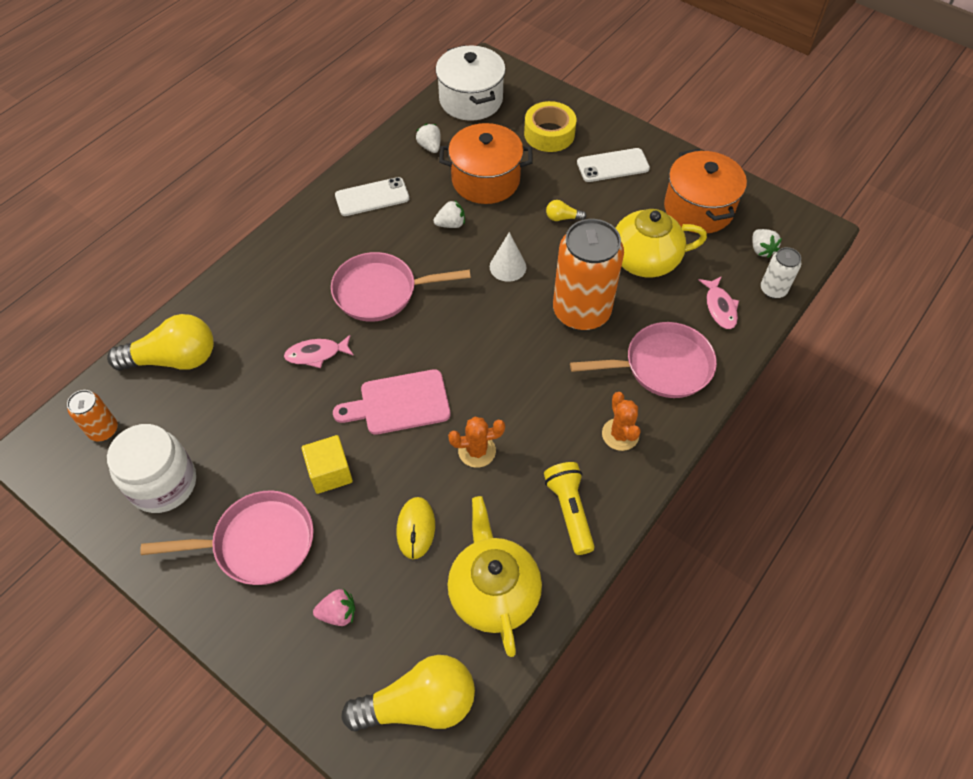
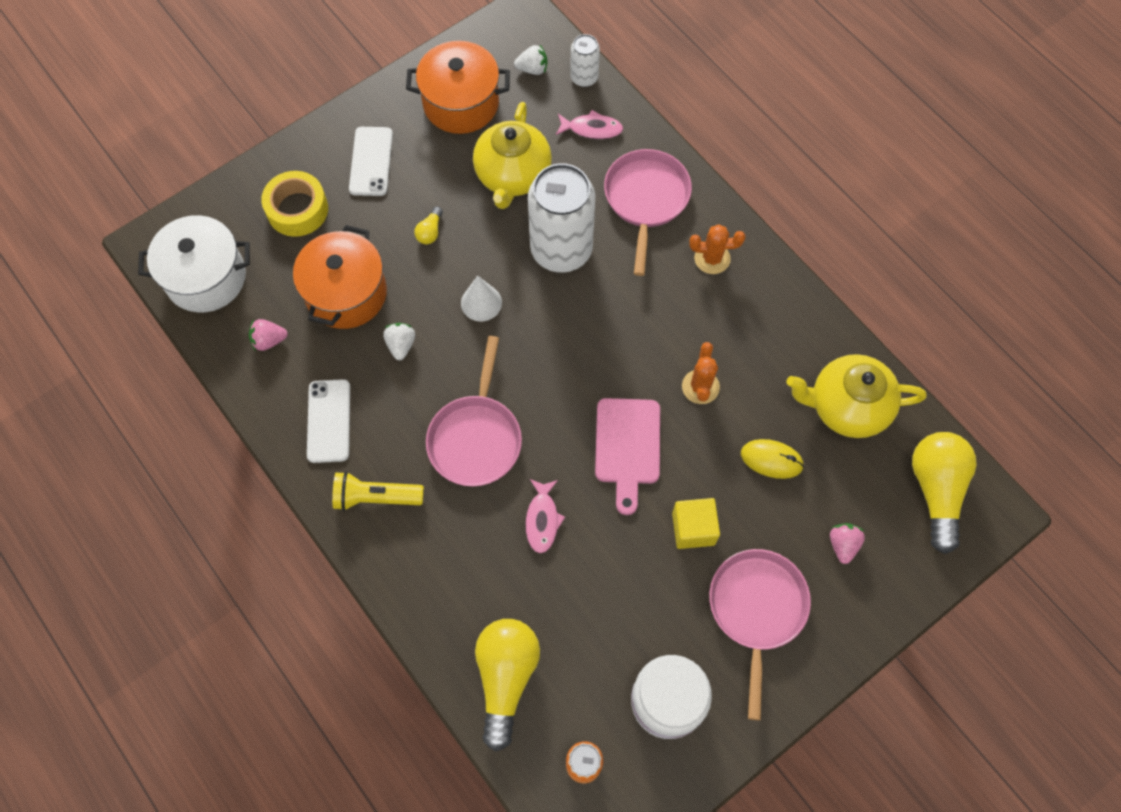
camera: 75 degrees left, 10 degrees up
white strawberry [416,123,441,153] -> pink strawberry [249,319,288,351]
yellow flashlight [544,462,595,555] -> yellow flashlight moved to [332,471,424,511]
orange can [553,219,624,331] -> white can [528,163,595,273]

